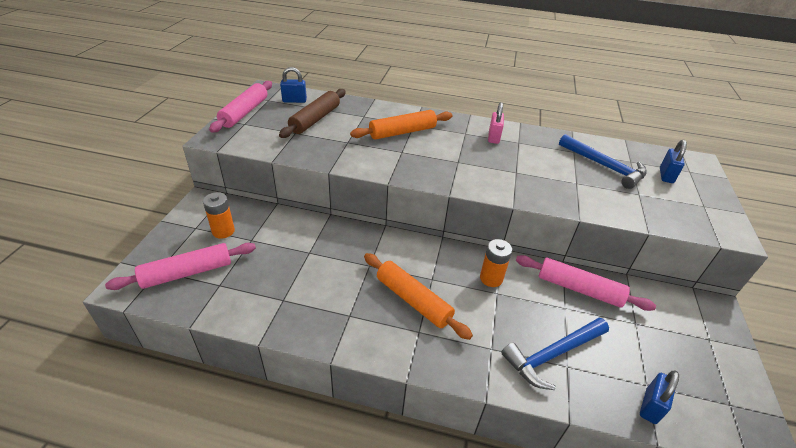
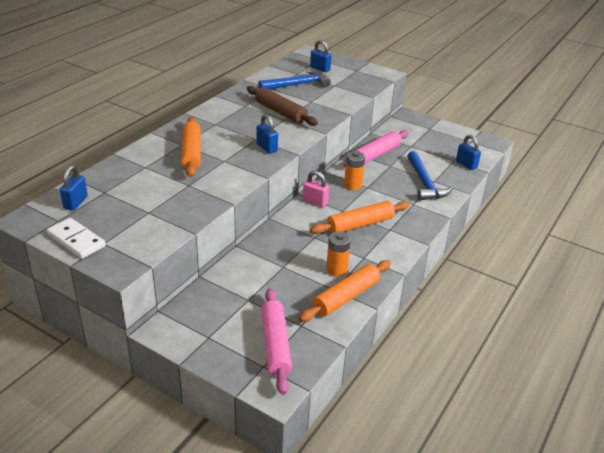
camera: 70 degrees left, 5 degrees down
orange battery [203,192,235,239] -> orange battery moved to [326,232,351,277]
pink rolling pin [209,81,272,133] -> white domino [47,218,106,259]
brown rolling pin [279,89,346,138] -> brown rolling pin moved to [247,86,318,126]
pink padlock [488,102,504,144] -> pink padlock moved to [303,171,329,207]
none -> blue padlock [256,114,278,154]
none -> orange rolling pin [299,260,391,322]

